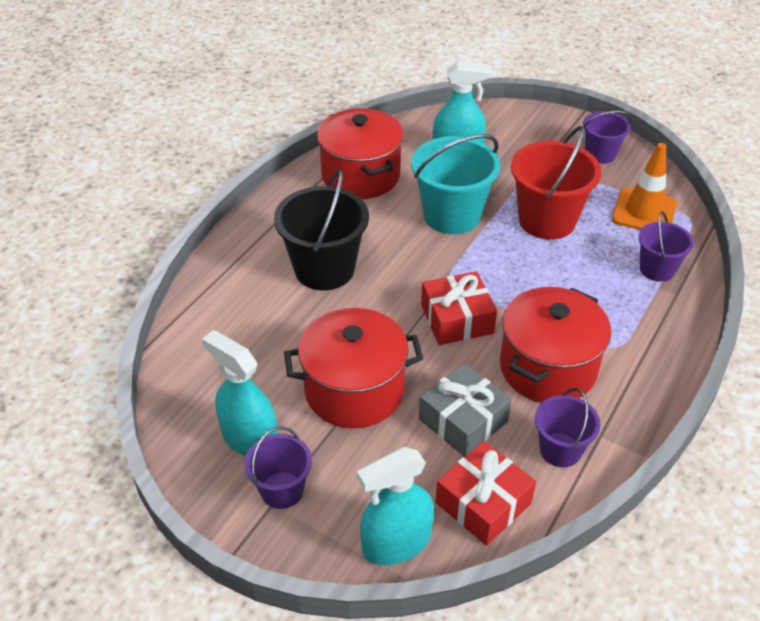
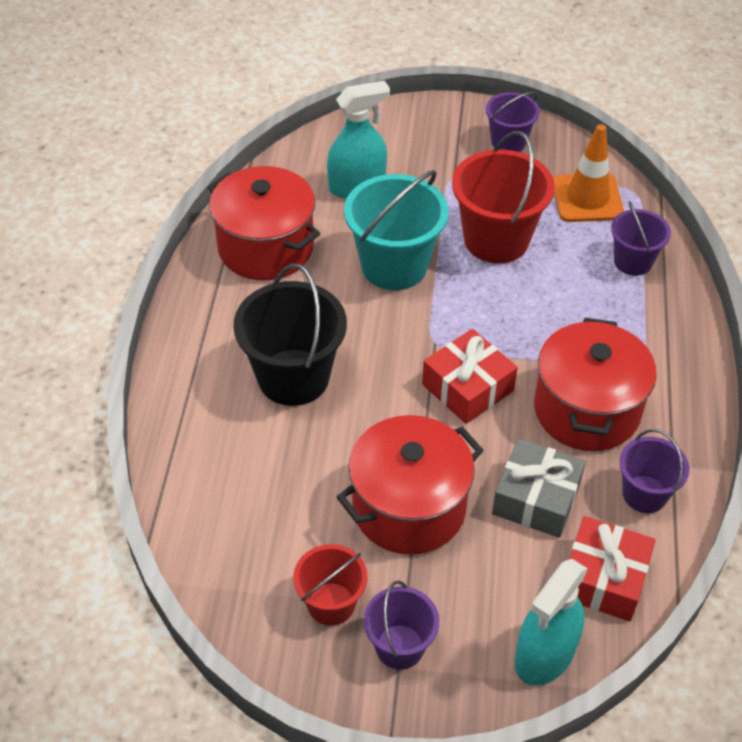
camera: 25 degrees left, 5 degrees up
turquoise spray bottle [202,330,278,456] -> red bucket [293,544,368,626]

